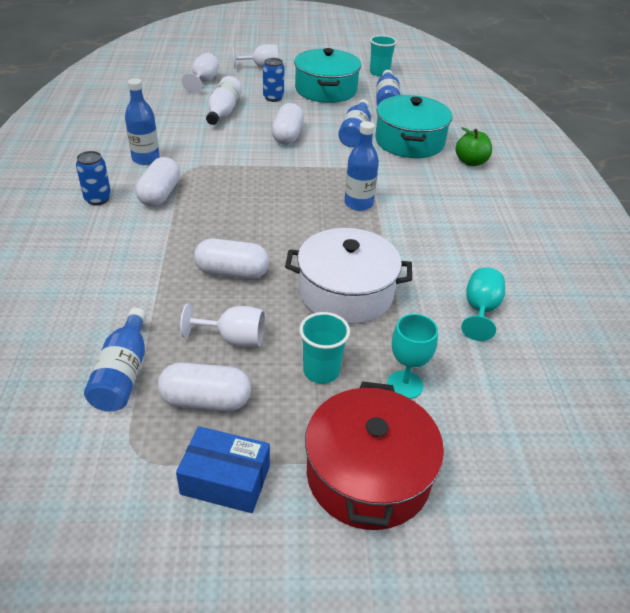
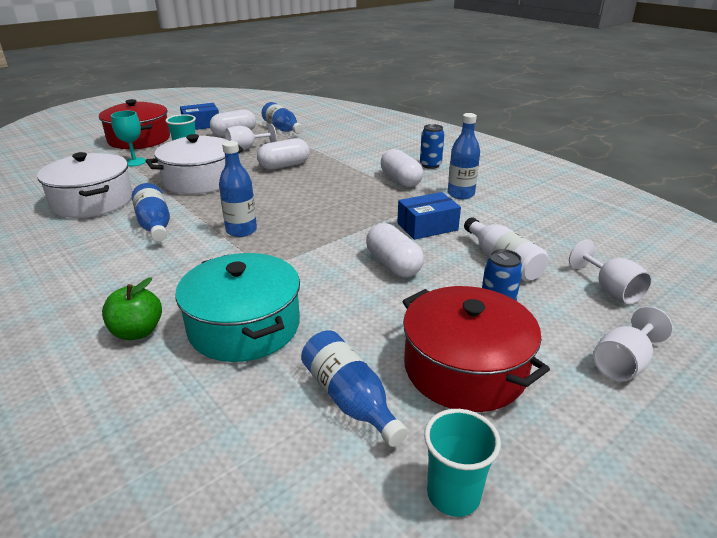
camera: 145 degrees right, 10 degrees down
turquoise pot [294,48,361,103] -> red pot [402,286,550,412]
blue bottle [338,99,371,147] -> blue bottle moved to [132,183,170,242]
turquoise goblet [461,267,505,341] -> white pot [37,152,133,218]
none -> blue box [397,192,461,240]

